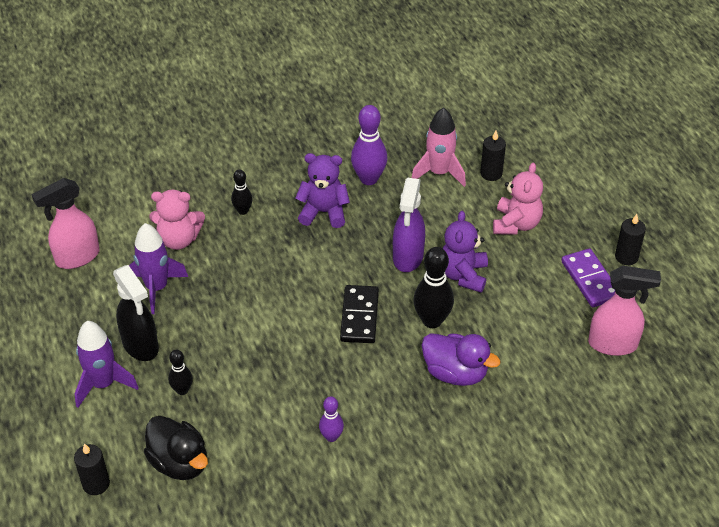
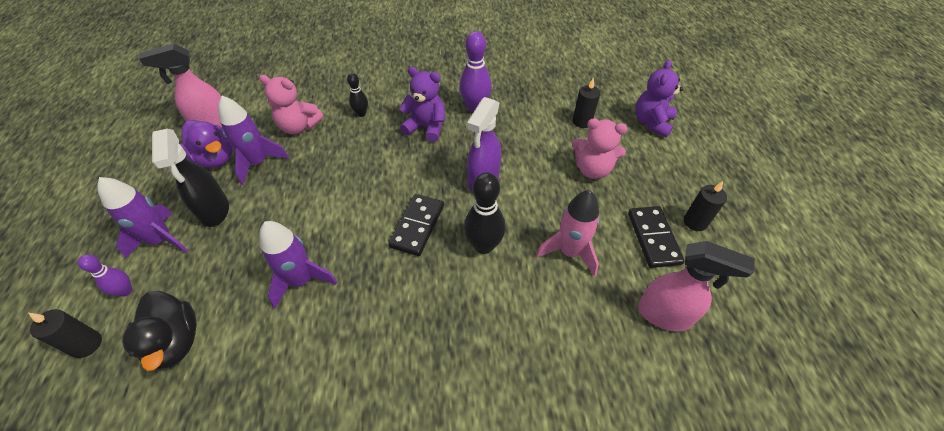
camera: 15 degrees right, 5 degrees up
black bowling pin [168,350,193,395] -> none
purple bowling pin [319,396,344,442] -> purple bowling pin moved to [78,255,132,297]
pink rocket [411,107,466,187] -> pink rocket moved to [536,190,599,277]
purple duck [422,333,501,386] -> purple duck moved to [179,120,233,168]
purple teddy bear [442,211,488,293] -> purple teddy bear moved to [635,60,683,138]
pink teddy bear [493,163,543,235] -> pink teddy bear turned 75 degrees clockwise [572,118,628,179]
purple domino [561,248,615,307] -> black domino [628,206,685,268]
none -> purple rocket [259,221,337,309]

